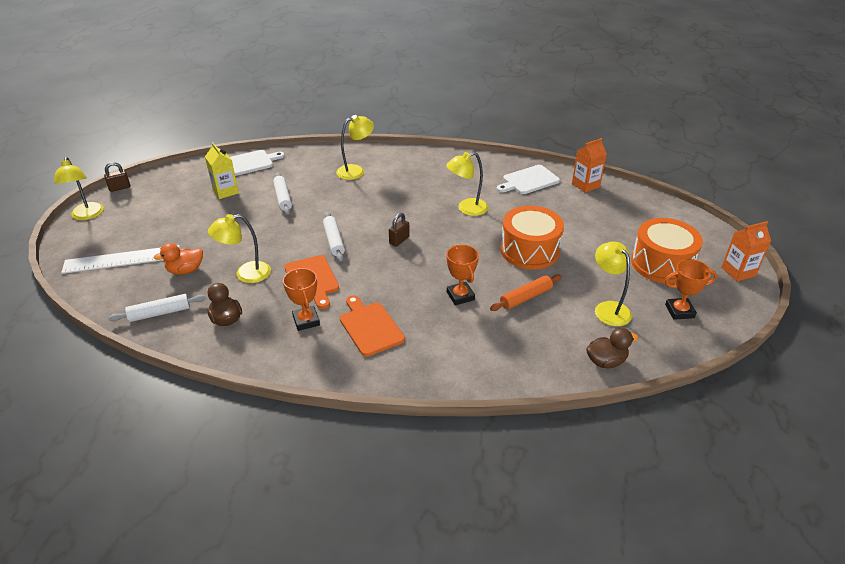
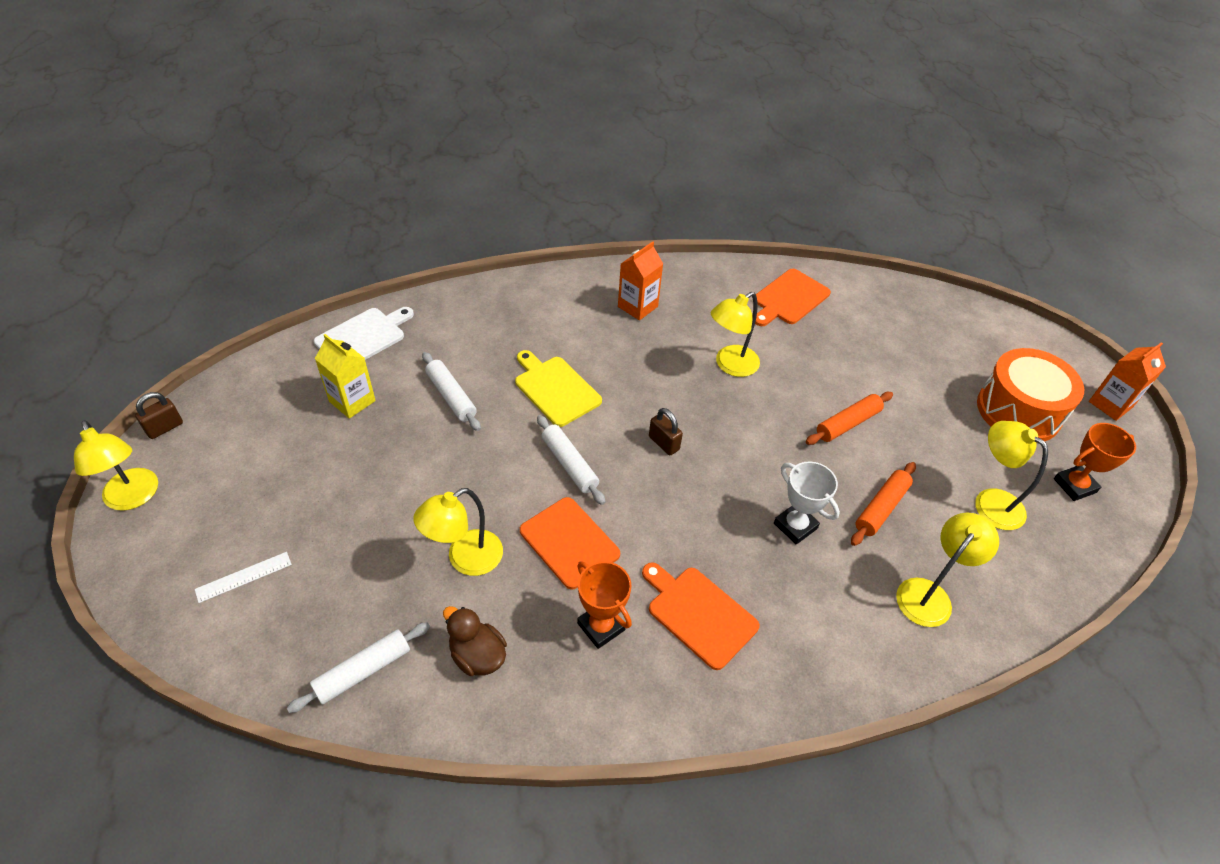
camera: 20 degrees left, 10 degrees up
white ruler [61,245,180,274] -> white ruler [195,552,292,603], size x0.49
orange duck [154,243,203,275] -> none
yellow lamp [336,115,374,180] -> yellow lamp moved to [896,513,999,627]
brown padlock [389,213,410,247] -> brown padlock turned 60 degrees counterclockwise [649,408,683,455]
orange trophy [447,245,479,305] -> white trophy [774,461,840,545]
white cutting board [497,165,560,194] -> orange cutting board [755,269,831,326]
orange drum [500,206,564,270] -> orange rolling pin [806,392,893,445]
orange carton [572,138,607,193] -> orange carton moved to [618,241,663,321]
brown duck [586,328,639,368] -> none
none -> yellow cutting board [515,350,602,427]

